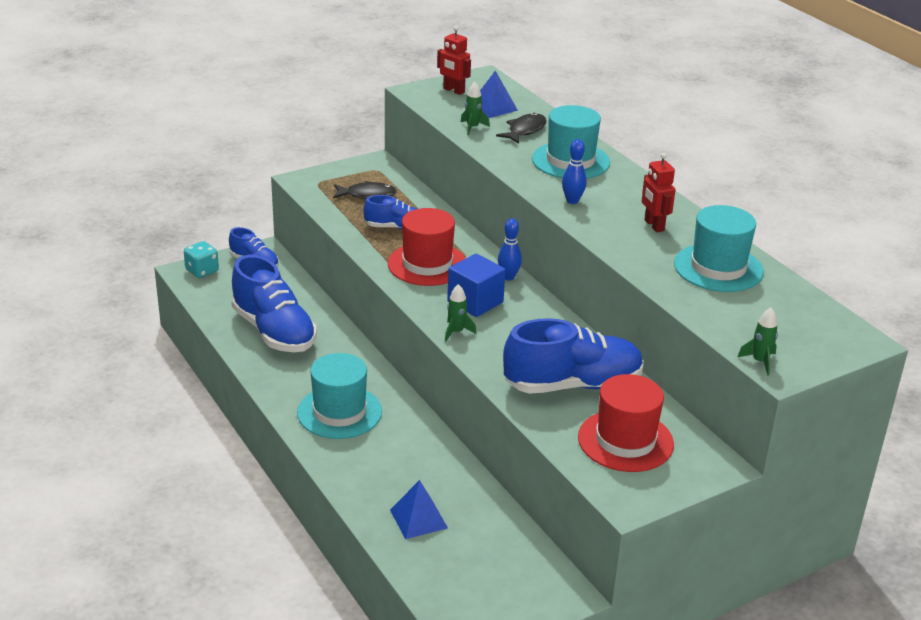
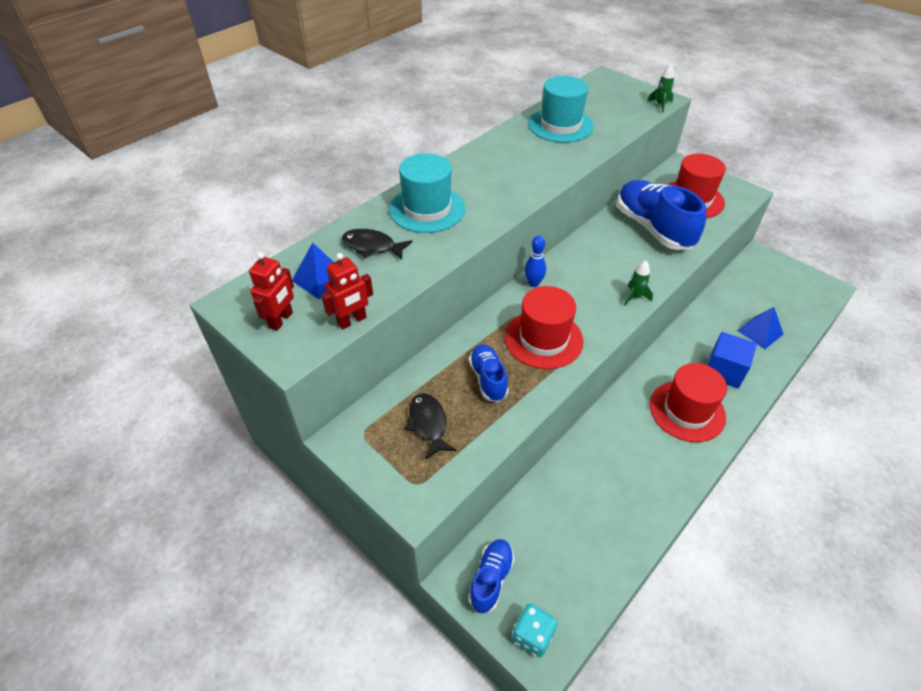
camera: 105 degrees left, 15 degrees up
blue shoe [231,255,317,352] -> none
turquoise hat [297,353,382,439] -> red hat [650,363,727,442]
blue cube [447,253,505,317] -> blue cube moved to [707,332,757,388]
green rocket [461,82,490,135] -> none
blue bowling pin [562,139,587,204] -> none
red robot [642,153,675,232] -> red robot moved to [321,253,373,330]

